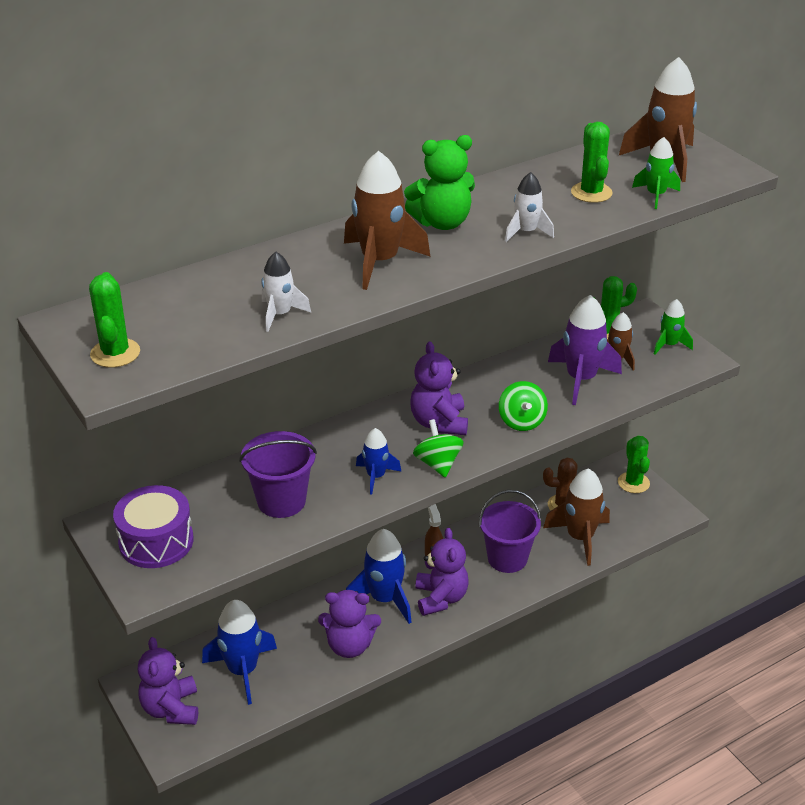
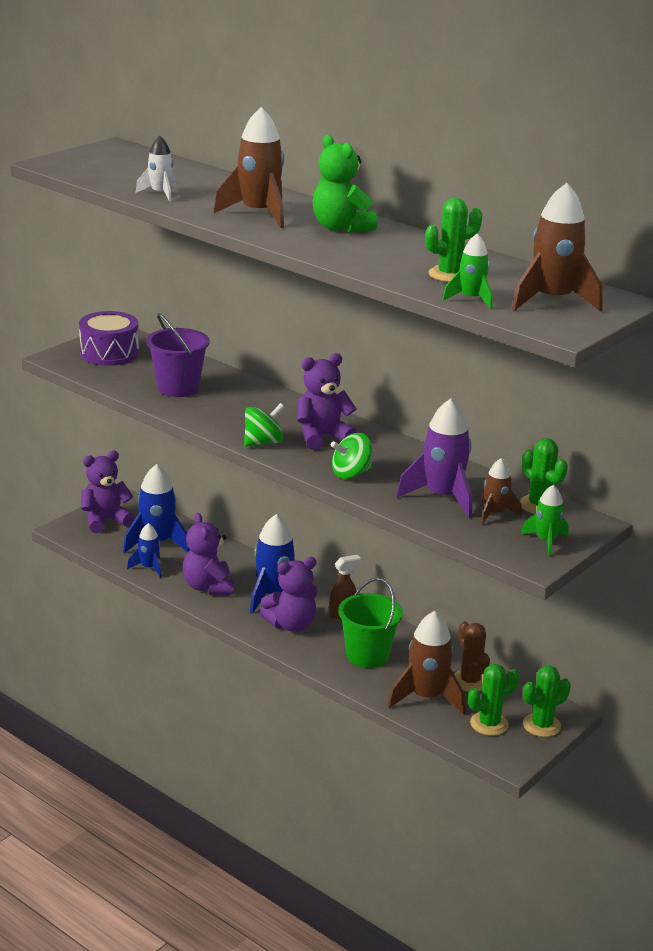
camera: 70 degrees right, 10 degrees down
green cactus [89,272,140,367] -> green cactus moved to [468,664,519,736]
blue rocket [356,428,401,494] -> blue rocket moved to [127,523,162,578]
purple bucket [479,490,541,573] -> green bucket [338,578,403,668]
white rocket [505,172,554,242] -> none

